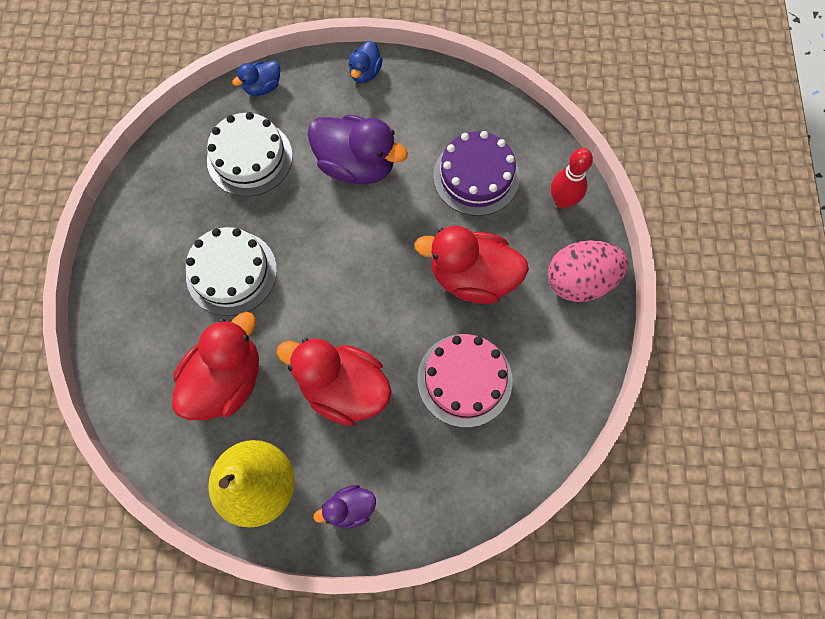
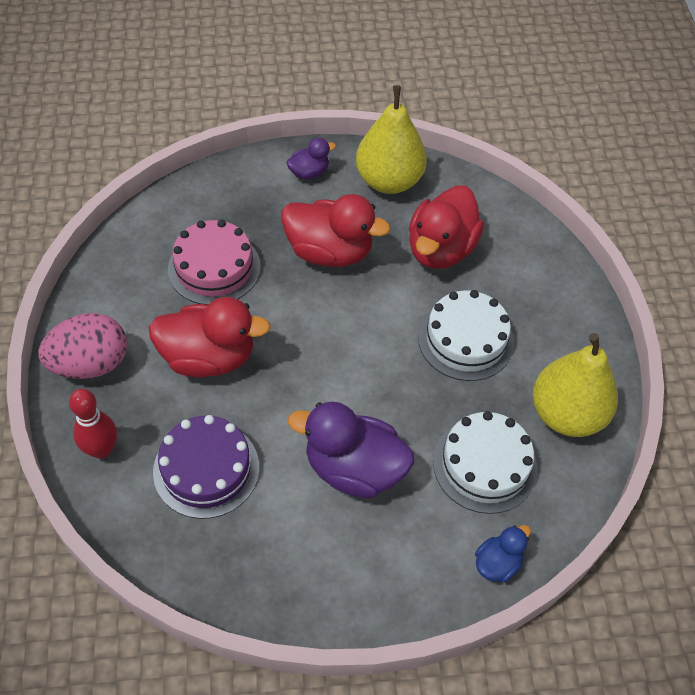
camera: 170 degrees right, 15 degrees down
blue duck [348,41,383,83] -> none
none -> yellow pear [533,333,618,437]

